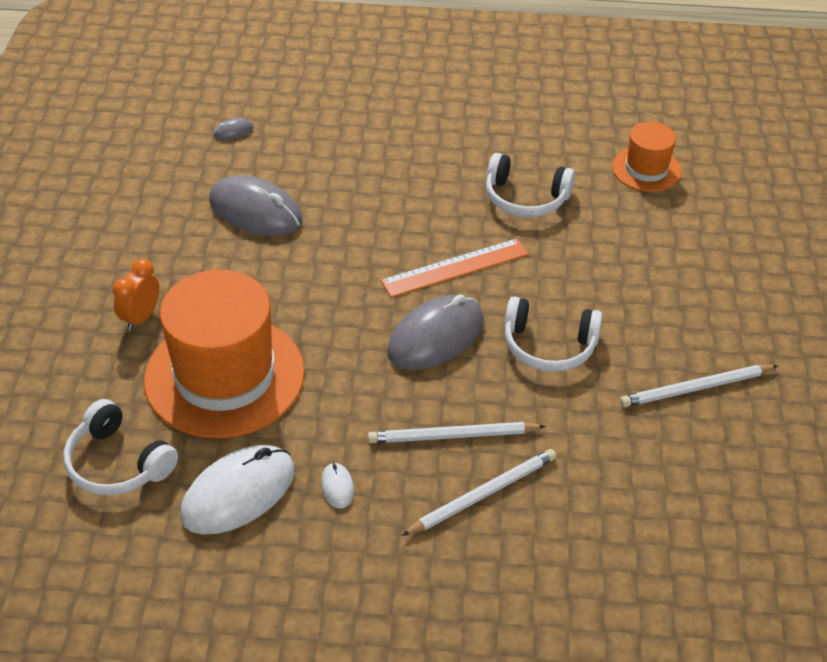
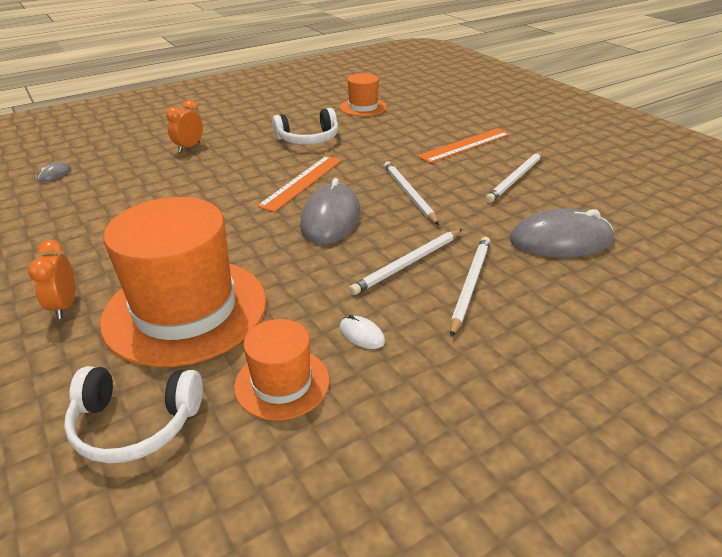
camera: 35 degrees left, 10 degrees down
white mouse [180,445,295,534] -> orange hat [234,319,329,421]
grey mouse [209,175,302,236] -> grey mouse moved to [510,208,614,258]
white headphones [504,297,603,372] -> white pencil [384,161,439,225]
none -> orange clock [166,100,203,152]
none -> orange ruler [417,128,510,163]

